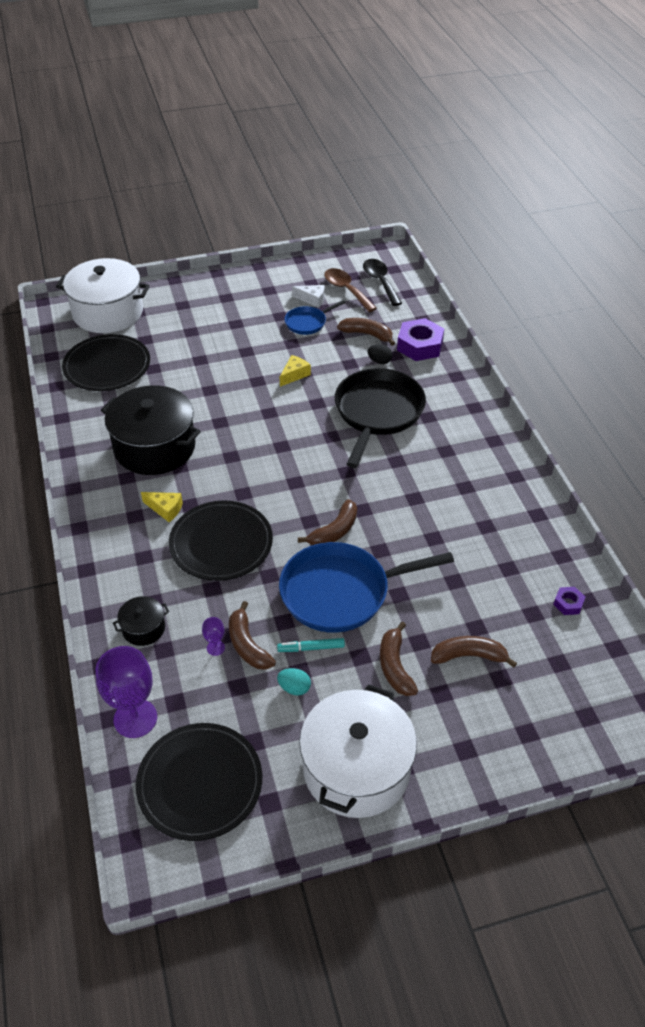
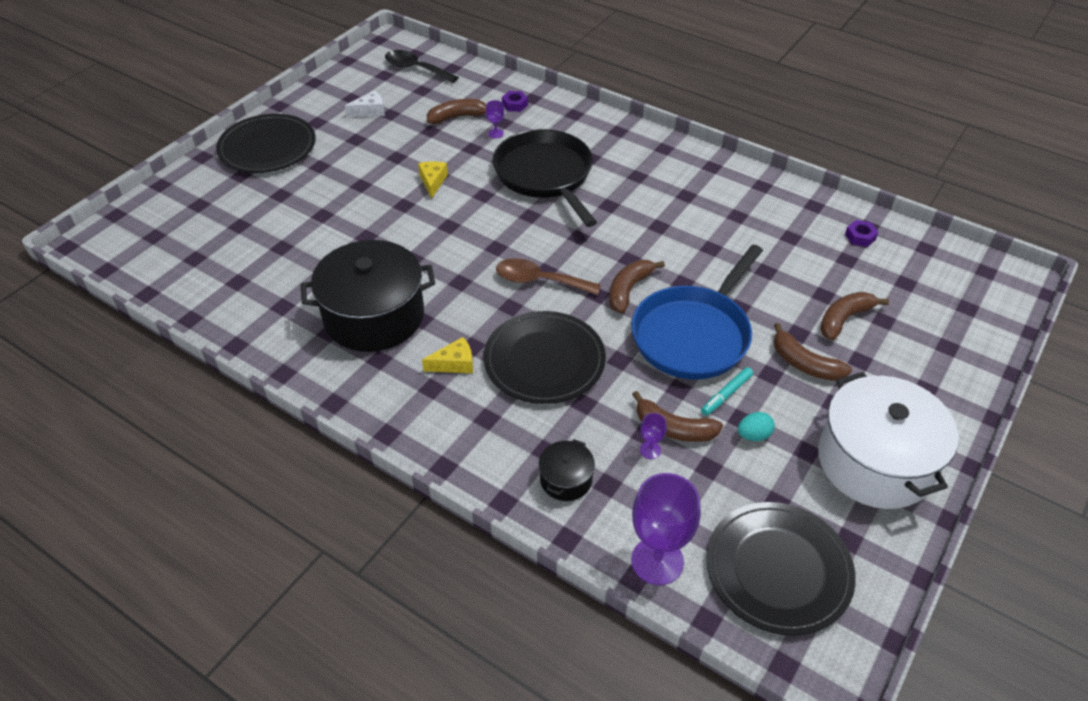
camera: 40 degrees left, 0 degrees up
white pot [56,258,150,333] -> none
black plate [62,334,150,391] -> black plate moved to [216,114,316,173]
blue pan [285,300,346,335] -> none
brown banana [298,499,357,545] -> brown banana turned 150 degrees counterclockwise [609,260,665,313]
brown spoon [324,268,377,312] -> brown spoon moved to [496,258,601,295]
black egg [368,344,393,364] -> purple goblet [486,100,504,138]
purple nut [397,318,444,361] -> purple nut [502,91,528,112], size x0.49

